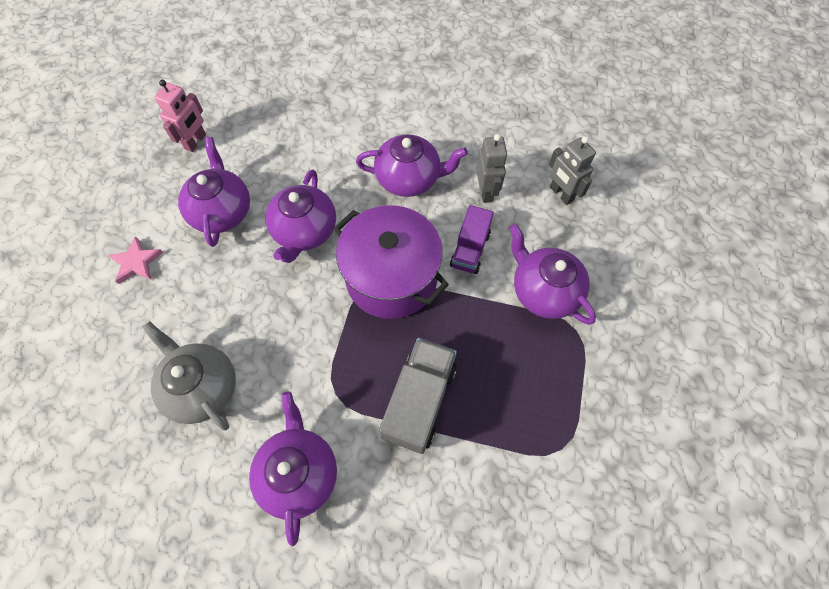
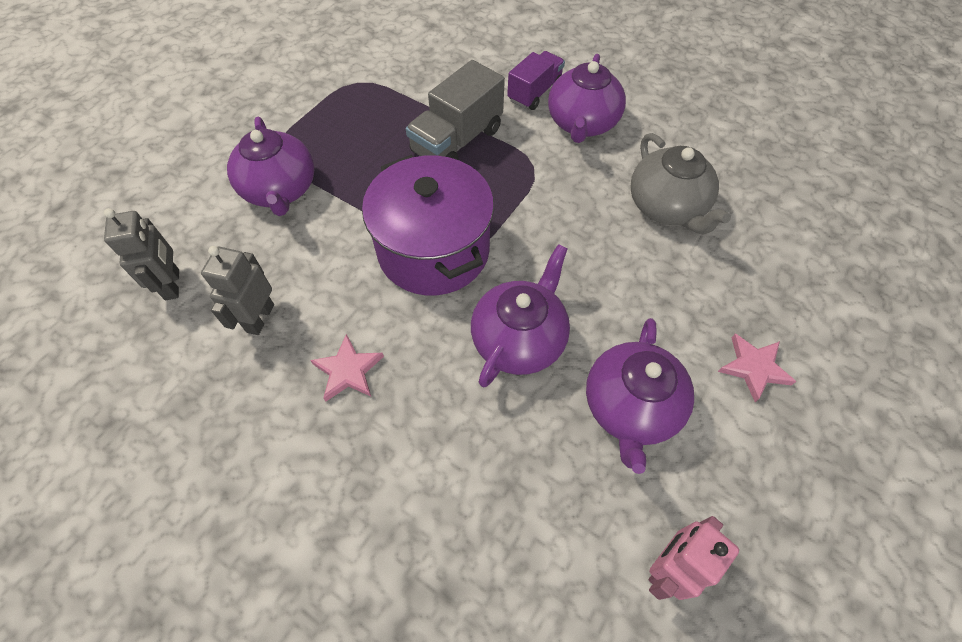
camera: 160 degrees left, 5 degrees down
purple teapot [356,134,468,197] -> pink star [310,334,384,402]
purple truck [450,205,494,274] -> purple truck moved to [507,51,565,110]

